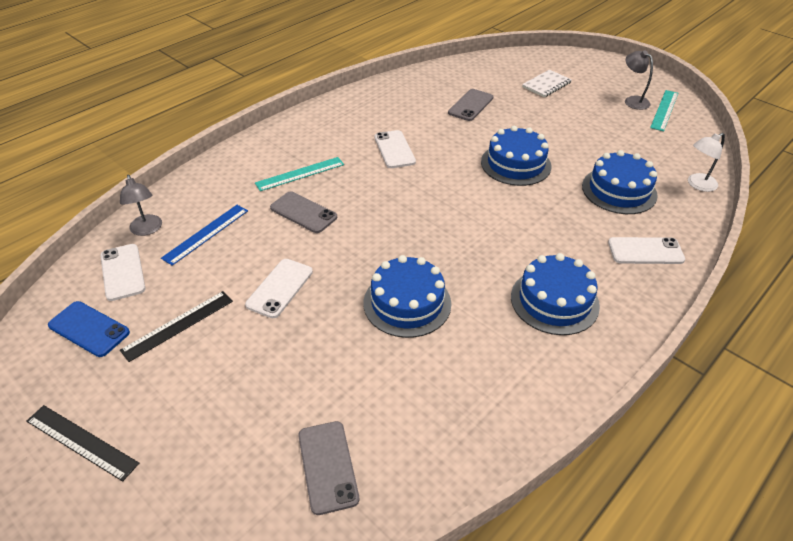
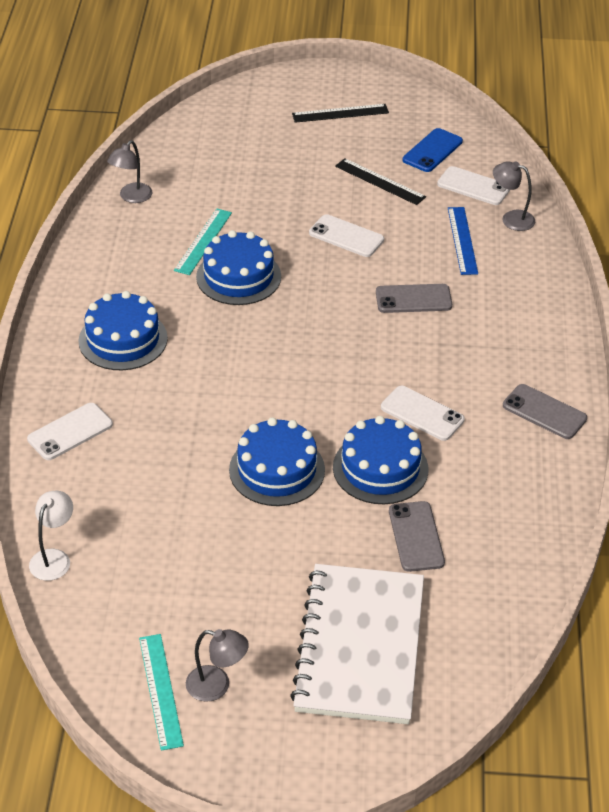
camera: 140 degrees right, 0 degrees up
blue phone [48,301,130,357] -> blue phone turned 45 degrees counterclockwise [403,128,463,172]
black ruler [120,291,233,362] -> black ruler turned 60 degrees counterclockwise [335,158,426,205]
white phone [245,259,313,318] -> white phone turned 45 degrees counterclockwise [309,214,384,257]
turquoise ruler [255,157,344,191] -> turquoise ruler moved to [174,209,232,275]
grey phone [298,421,359,515] -> grey phone moved to [503,384,587,439]
white notebook [522,70,572,97] -> white notebook [290,564,424,724], size x2.26
blue cake [582,150,658,214] -> blue cake moved to [333,416,428,504]
none -> grey lamp [107,140,152,203]

